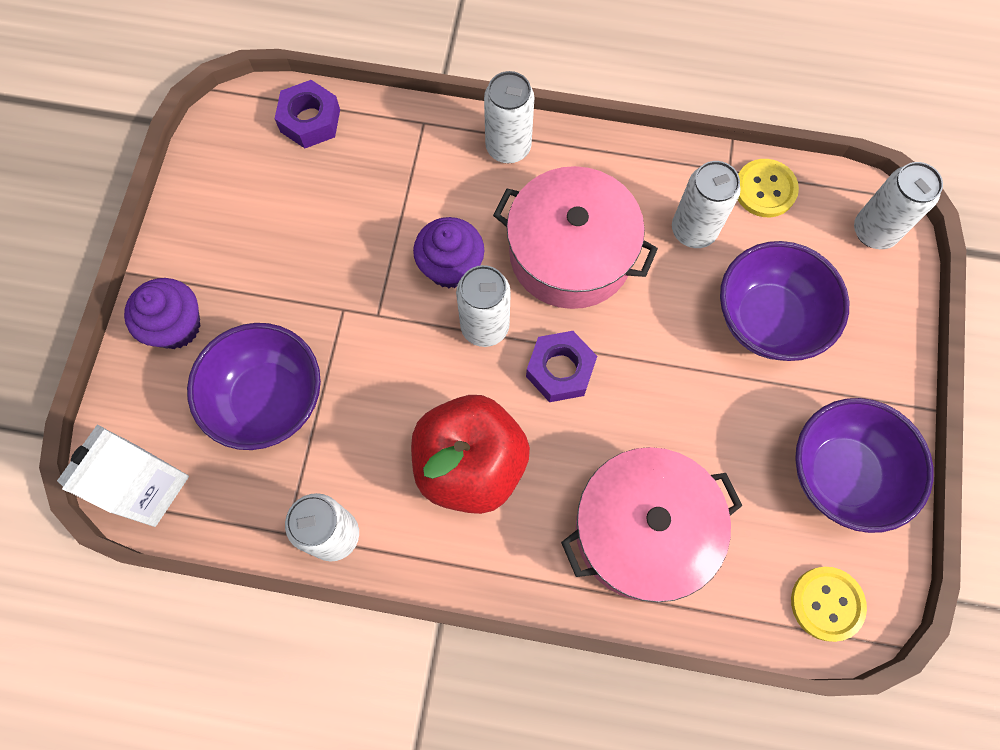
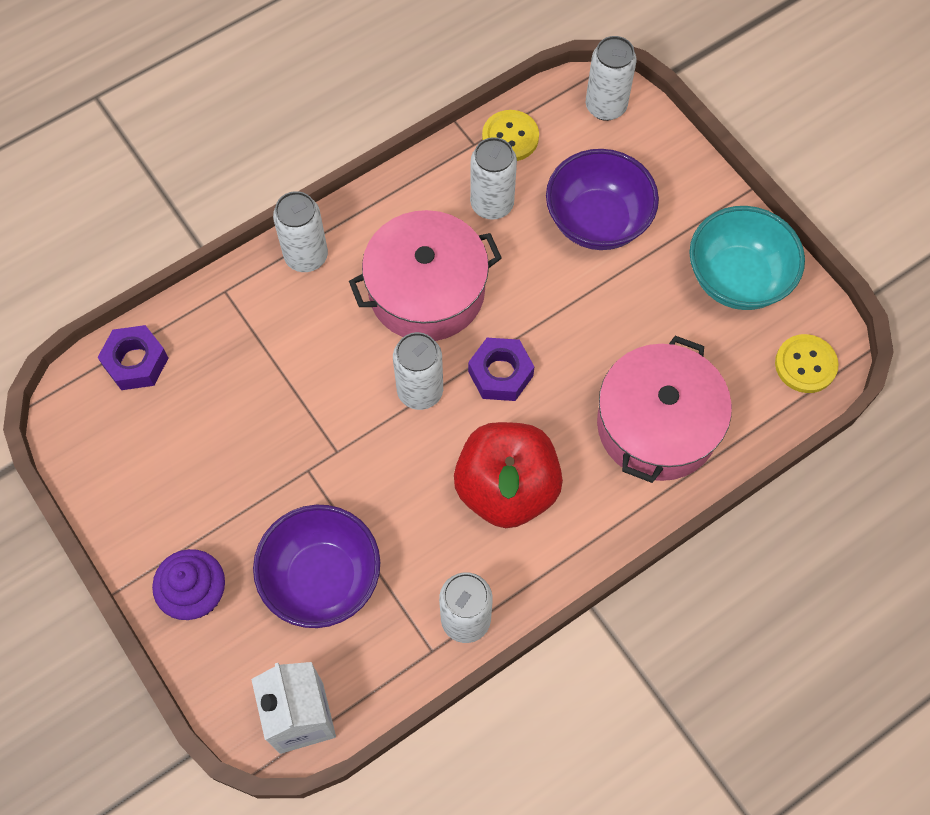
camera: 45 degrees left, 5 degrees down
purple cupcake [413,217,485,289] -> none
purple bowl [795,398,934,533] -> turquoise bowl [689,206,805,310]

